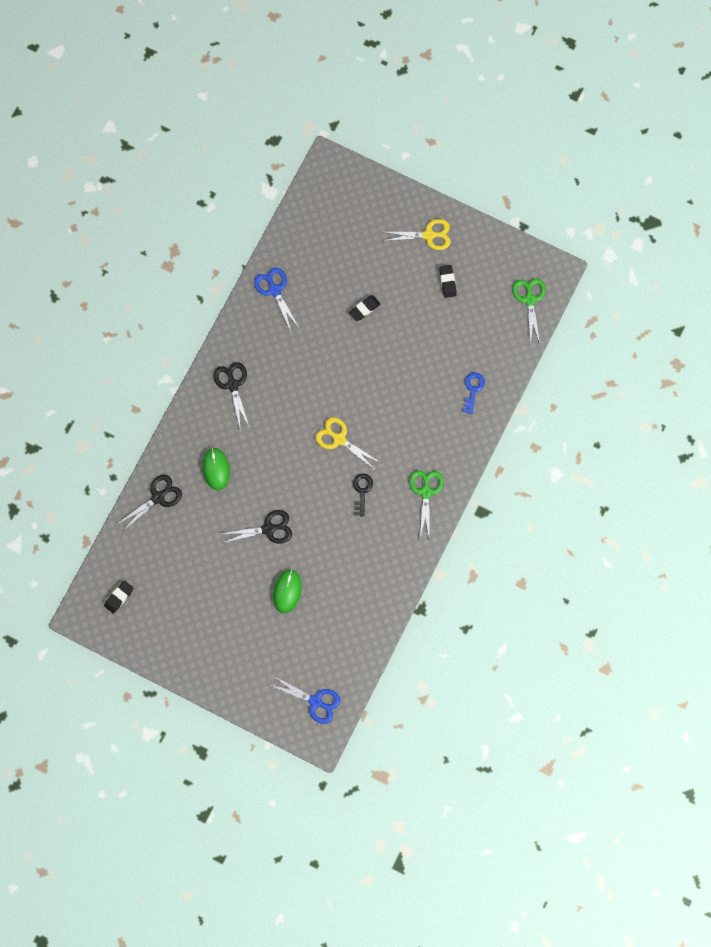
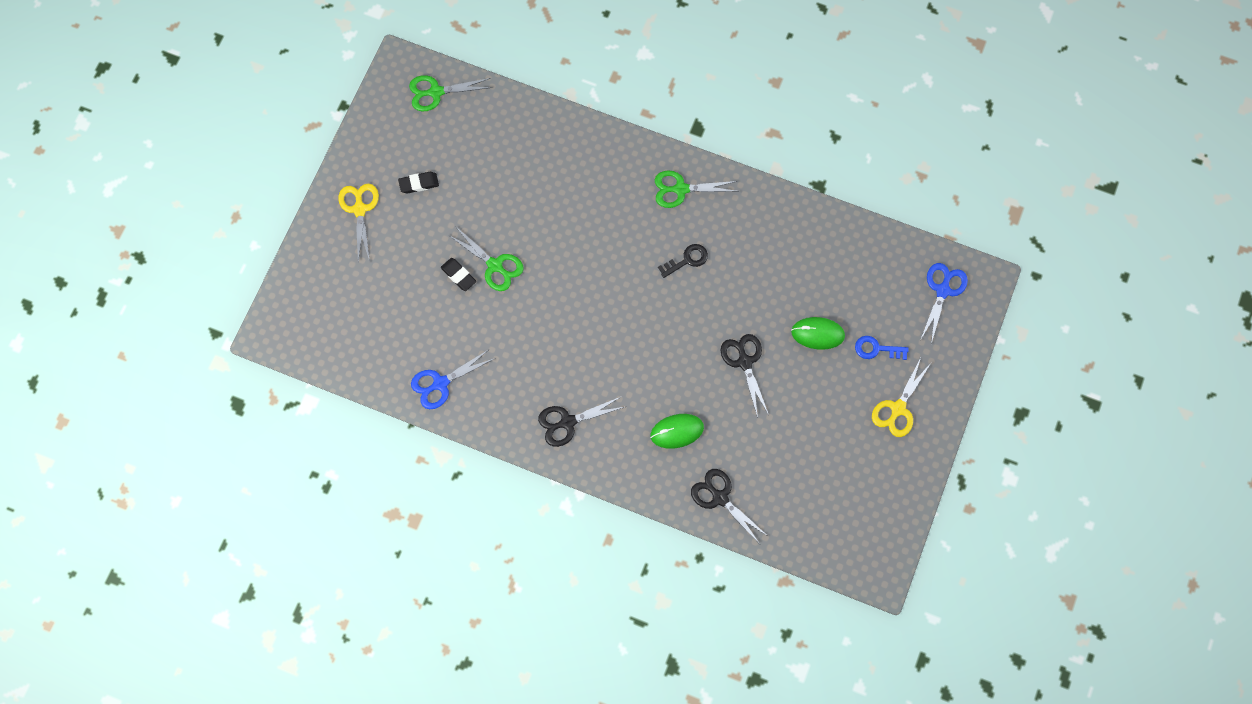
camera: 95 degrees left, 5 degrees down
black eraser [104,580,134,614] -> none
yellow scissors [316,417,381,469] -> yellow scissors moved to [872,358,931,437]
black key [353,474,373,517] -> black key turned 150 degrees clockwise [658,244,708,278]
blue key [462,373,485,414] -> blue key moved to [855,336,908,360]
none -> green scissors [447,226,524,291]

